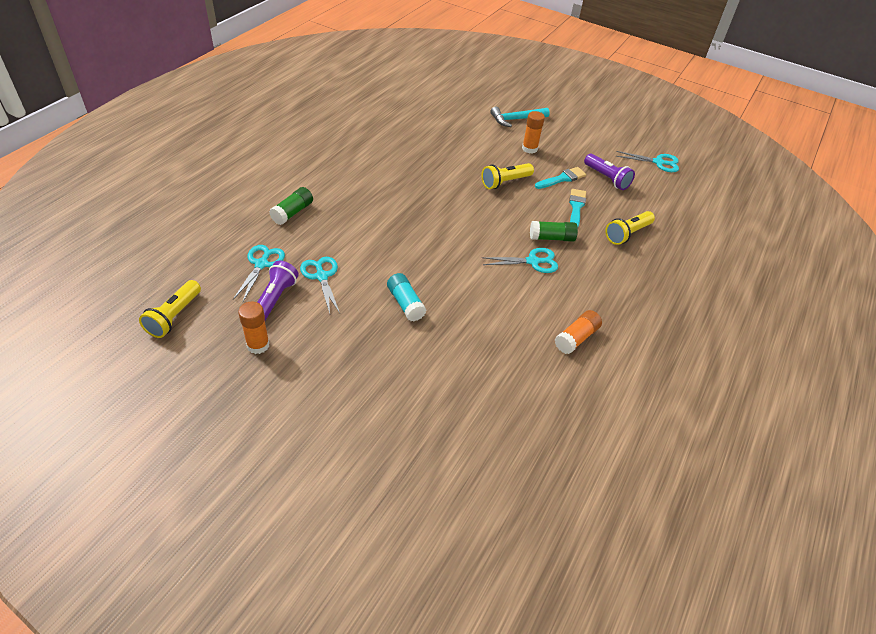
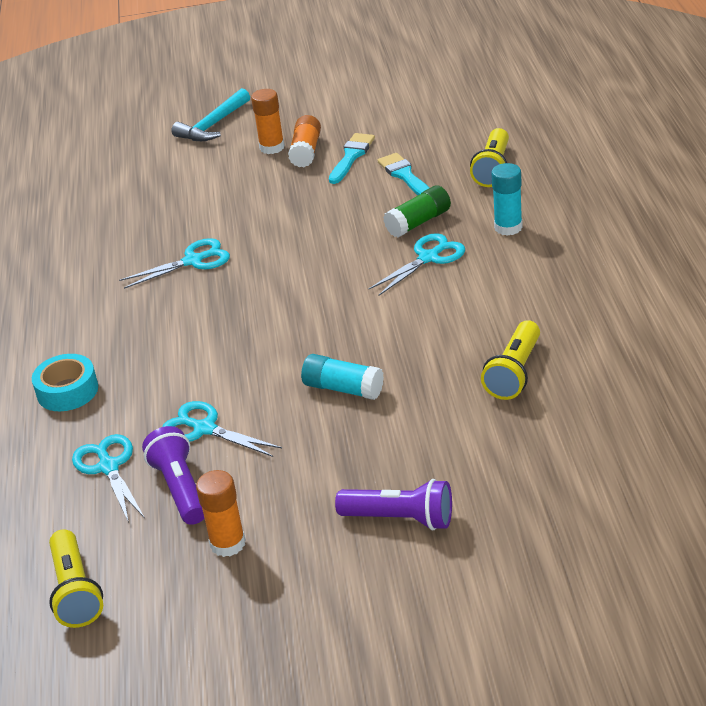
camera: 30 degrees left, 10 degrees down
green glue stick [269,187,313,225] -> turquoise tape [32,354,98,411]
yellow flashlight [481,163,534,189] -> yellow flashlight moved to [481,320,540,400]
orange glue stick [555,310,602,354] -> orange glue stick moved to [288,115,321,167]
purple flashlight [584,154,635,190] -> purple flashlight moved to [335,479,452,530]
turquoise scissors [616,151,679,172] -> turquoise scissors moved to [119,238,230,289]
none -> turquoise glue stick [491,163,523,236]

